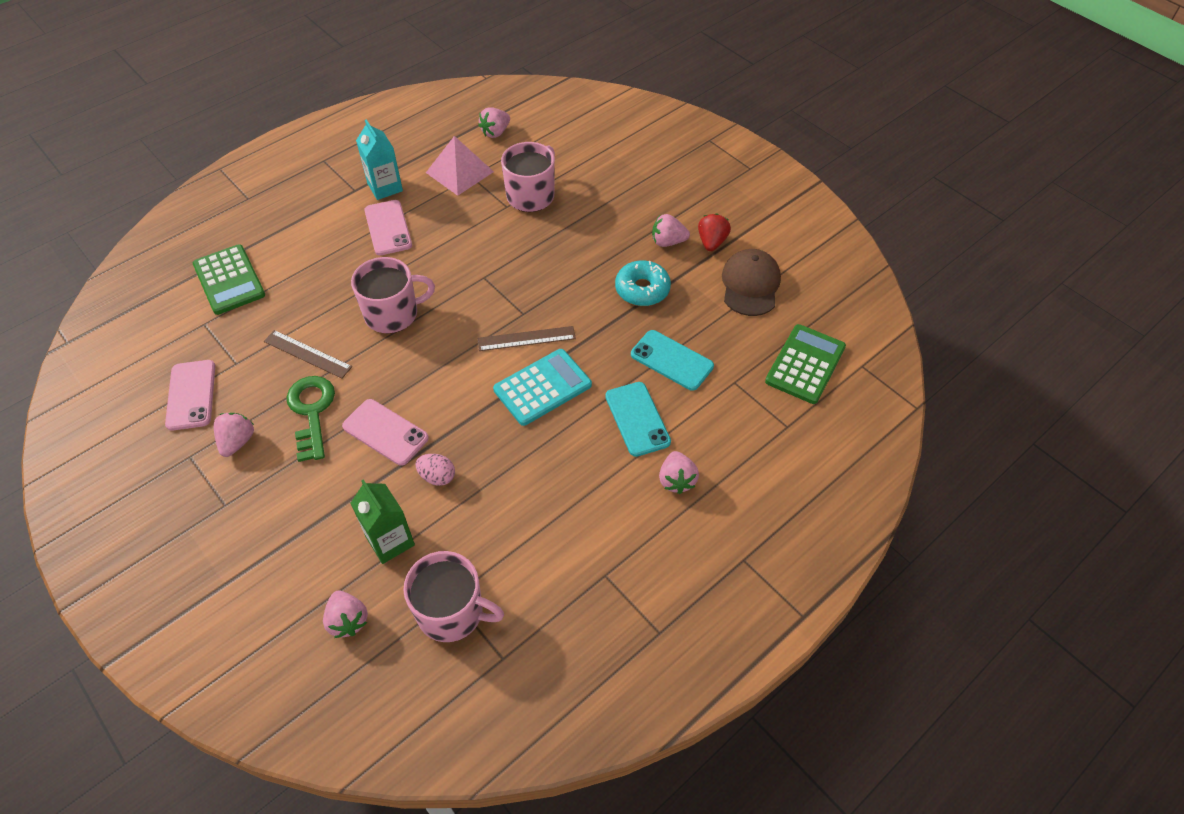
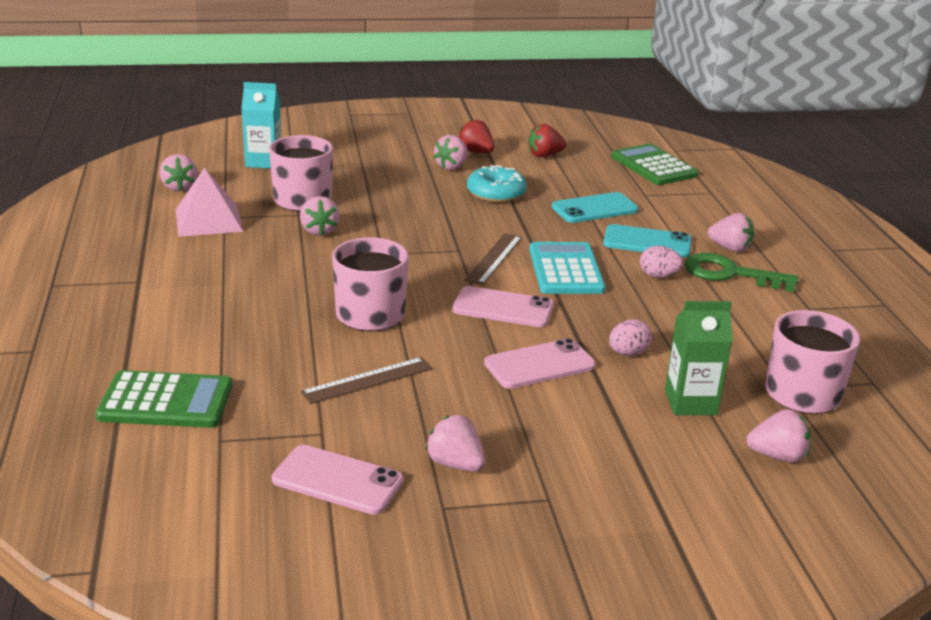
camera: 60 degrees left, 25 degrees down
green key [286,376,335,462] -> green key moved to [685,253,798,292]
turquoise carton [356,119,403,200] -> turquoise carton moved to [241,82,281,169]
pink phone [364,200,412,255] -> pink phone moved to [452,286,554,327]
brown cap [722,249,781,316] -> red strawberry [528,124,567,158]
none -> pink strawberry [300,196,340,236]
none -> pink egg [640,246,683,278]

